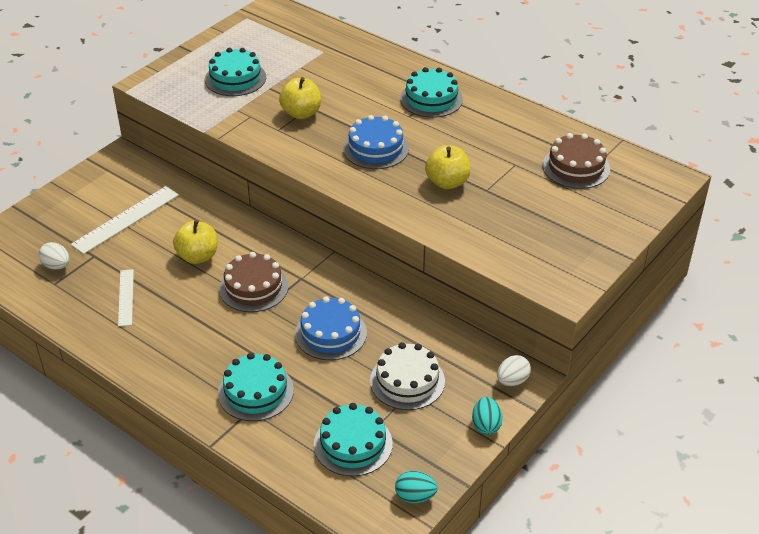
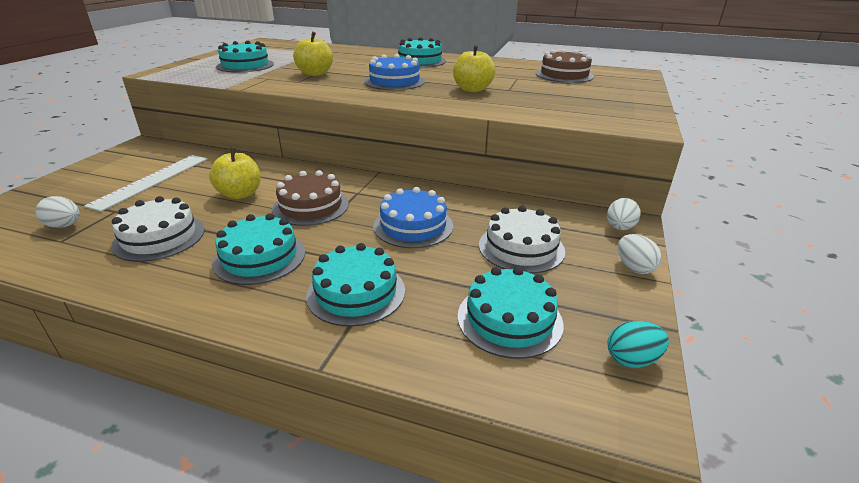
camera: 20 degrees left, 10 degrees down
white ruler [118,269,134,326] -> white cake [111,196,205,262]
turquoise egg [472,397,503,435] -> white egg [618,234,662,274]
none -> turquoise cake [212,214,305,285]

